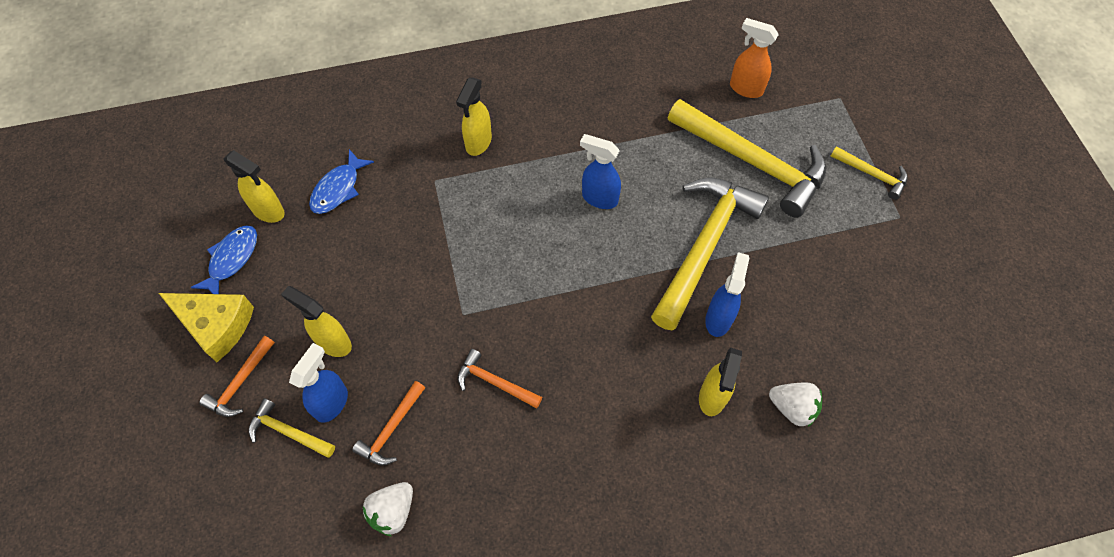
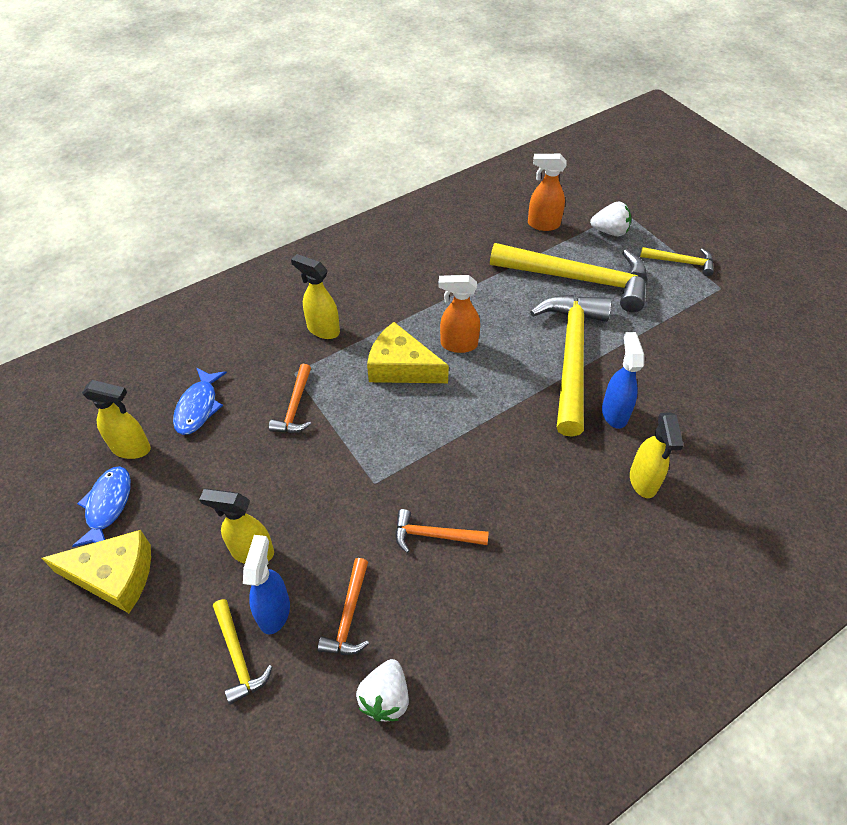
camera: 20 degrees left, 10 degrees down
orange hammer [199,336,275,417] -> orange hammer moved to [269,364,311,433]
yellow hammer [248,398,335,458] -> yellow hammer turned 120 degrees counterclockwise [213,599,272,705]
yellow spray bottle [456,78,492,156] -> yellow spray bottle turned 120 degrees clockwise [291,254,340,339]
blue spray bottle [580,134,621,209] -> orange spray bottle [438,275,480,353]
white strawberry [769,383,822,427] -> white strawberry moved to [590,201,631,236]
none -> yellow cheese [367,322,449,383]

